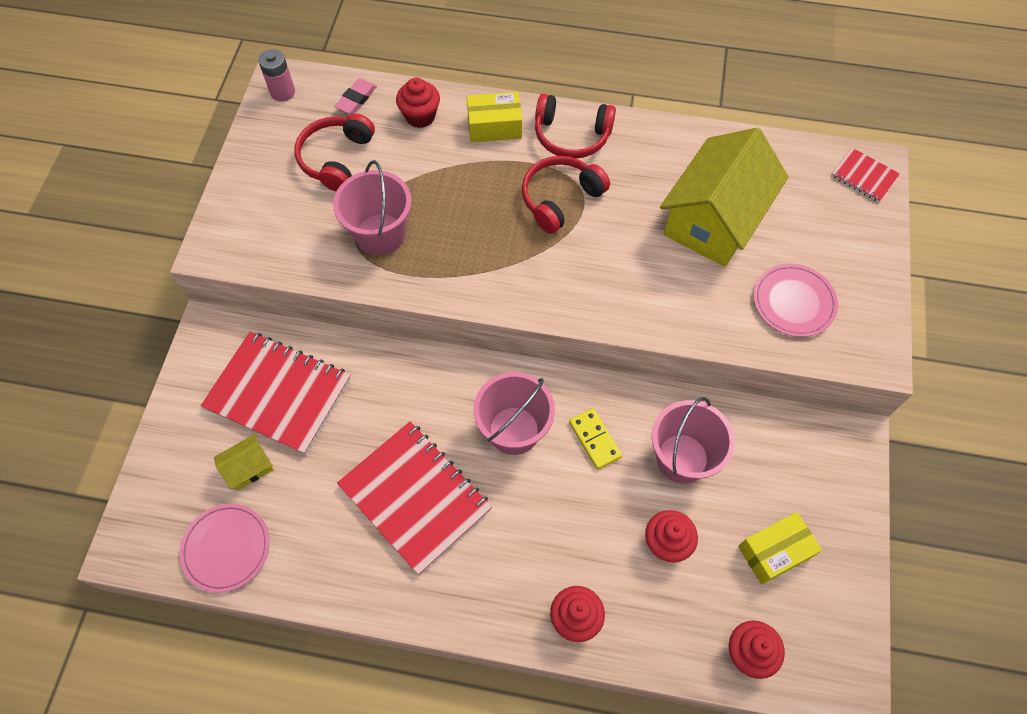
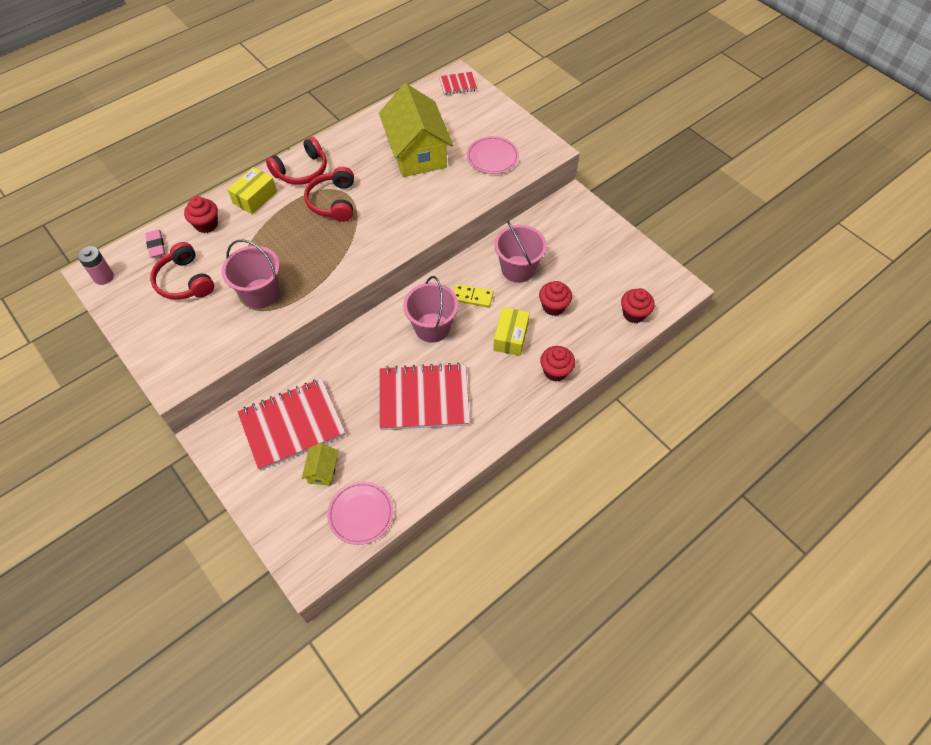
camera: 50 degrees left, 5 degrees down
yellow box [738,512,822,585] -> yellow box moved to [493,307,530,356]

